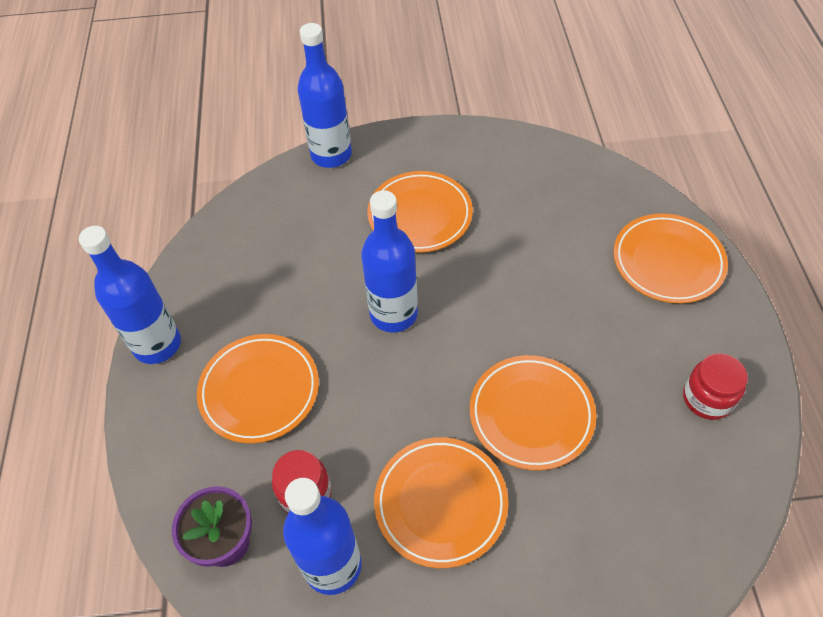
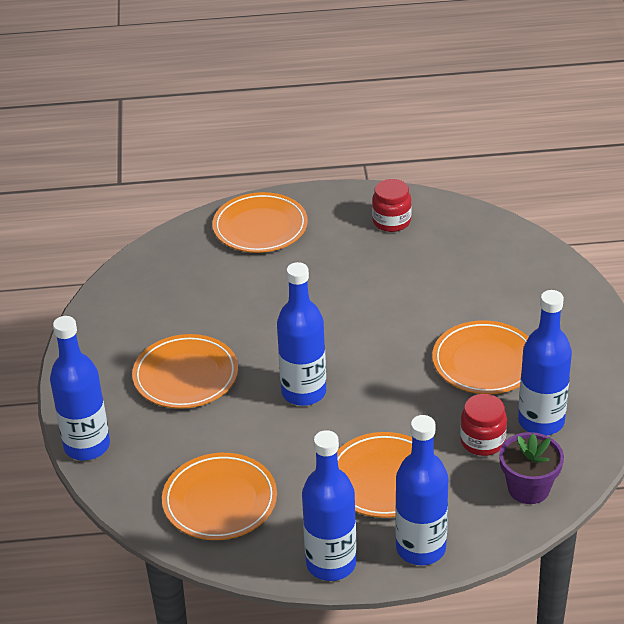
camera: 90 degrees left, 15 degrees down
orange plate [470,355,597,470] -> orange plate moved to [162,453,277,540]
none -> blue bottle [395,415,448,565]

